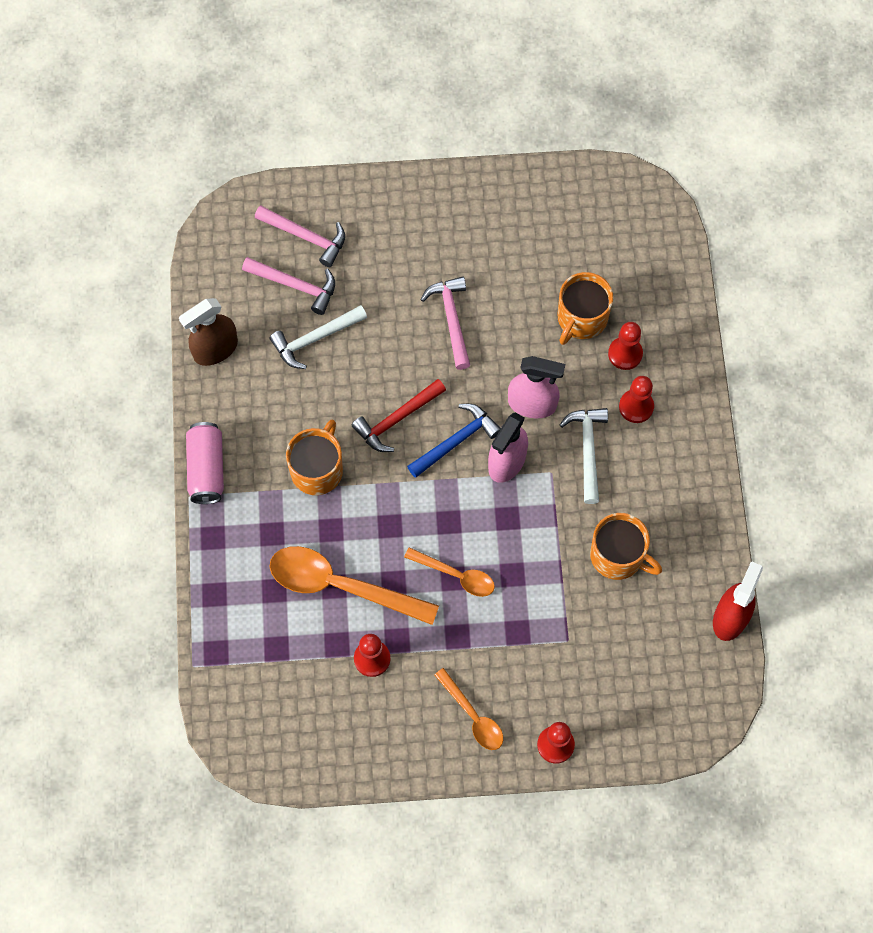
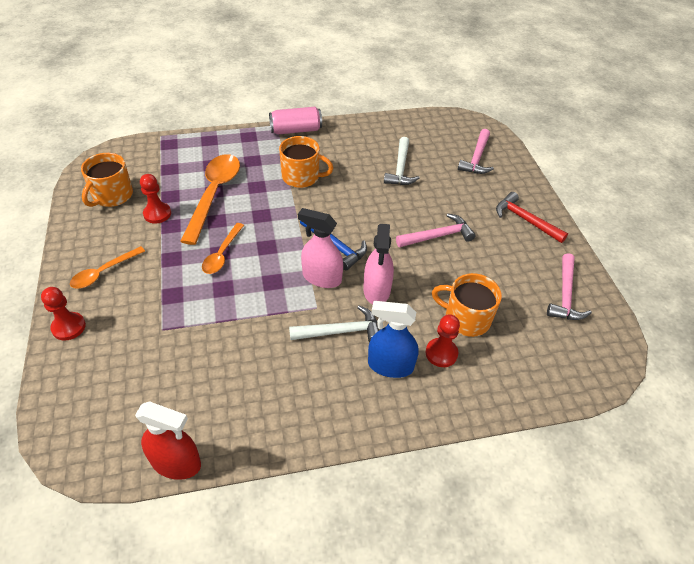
camera: 80 degrees right, 20 degrees down
brown spray bottle [179,298,238,366] -> none
pink hammer [242,257,335,315] -> pink hammer moved to [547,253,592,320]
white hammer [269,305,367,369] -> white hammer turned 135 degrees counterclockwise [384,137,419,185]
red hammer [352,379,446,452] -> red hammer moved to [496,192,568,243]
orange mug [590,513,662,580] -> orange mug moved to [81,153,133,207]
red pawn [619,376,654,423] -> blue spray bottle [368,301,419,378]

